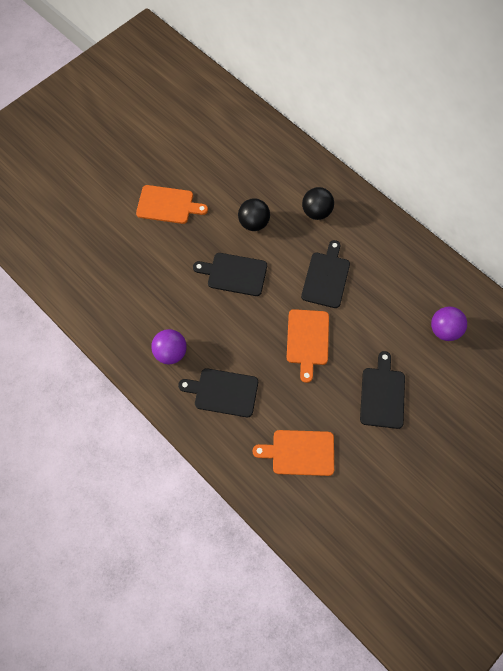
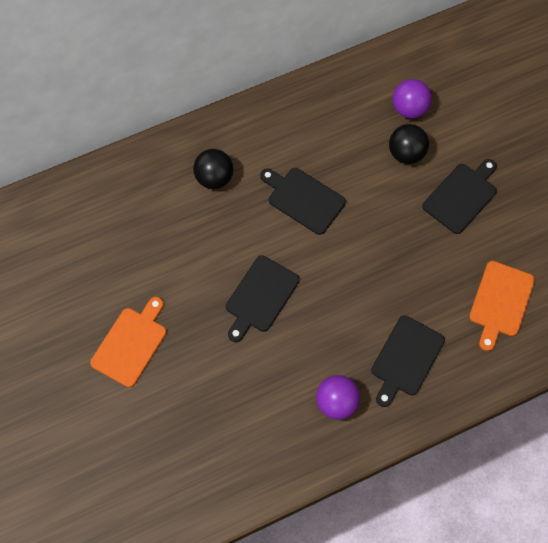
camera: 70 degrees left, 0 degrees up
black ball [238,198,270,231] -> black ball moved to [389,124,429,164]
orange cutting board [287,309,329,383] -> none
black cutting board [360,351,405,429] -> black cutting board turned 105 degrees clockwise [423,159,497,234]

